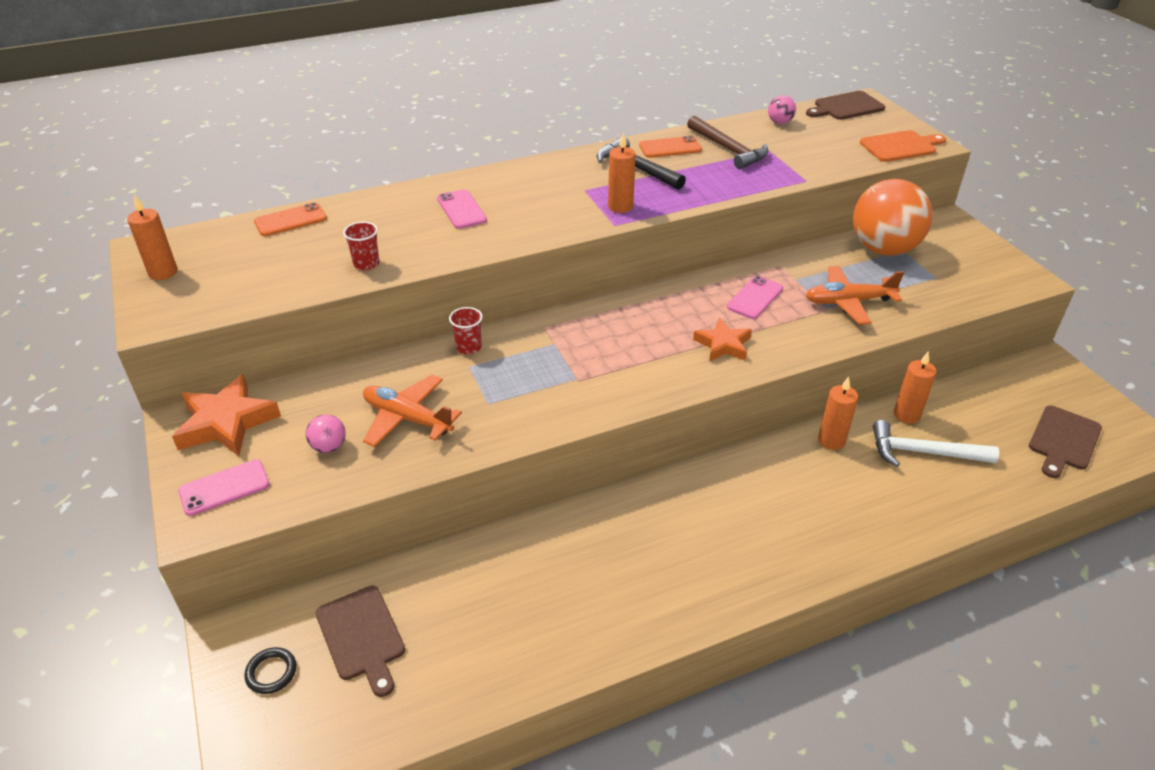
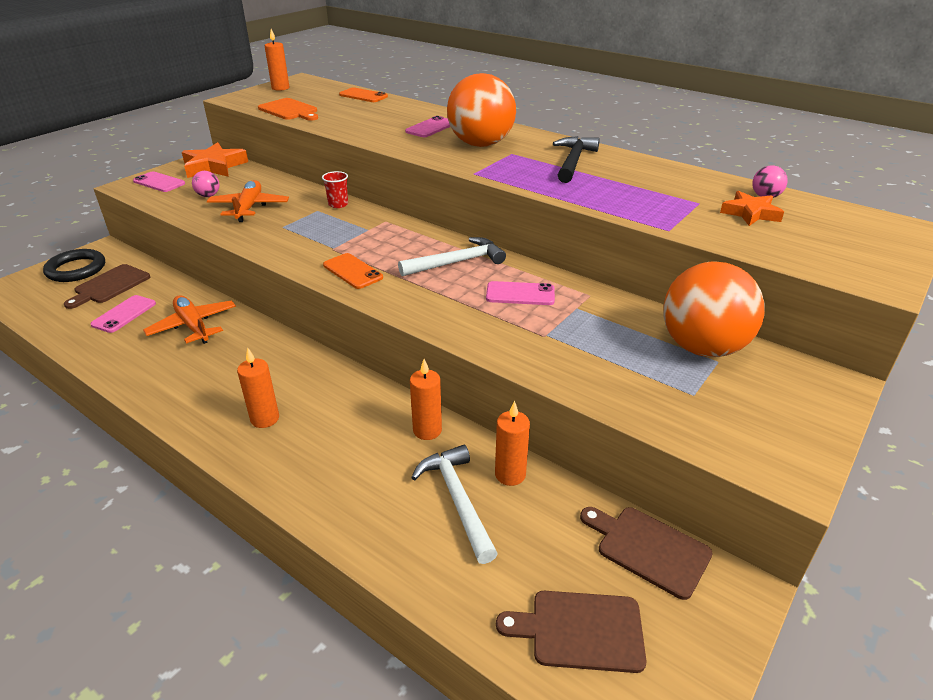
camera: 60 degrees right, 5 degrees down
black ring [244,647,296,694] -> black ring [43,249,105,282], size x1.83
red cup [343,222,380,270] -> none
orange candle [608,133,636,213] -> orange candle moved to [237,347,279,428]
orange phone [639,136,702,158] -> orange phone moved to [323,253,383,289]
brown hammer [687,116,769,169] -> none
orange star [693,318,752,362] -> orange star moved to [720,191,784,226]
brown cutting board [806,91,885,120] -> brown cutting board moved to [580,507,713,600]
orange plane [806,266,904,324] -> orange plane moved to [143,295,236,344]
orange cutting board [860,130,946,162] -> orange cutting board moved to [258,98,318,121]
none -> pink phone [90,295,156,333]
none -> white hammer [398,237,506,276]
none -> orange ball [447,73,516,147]

